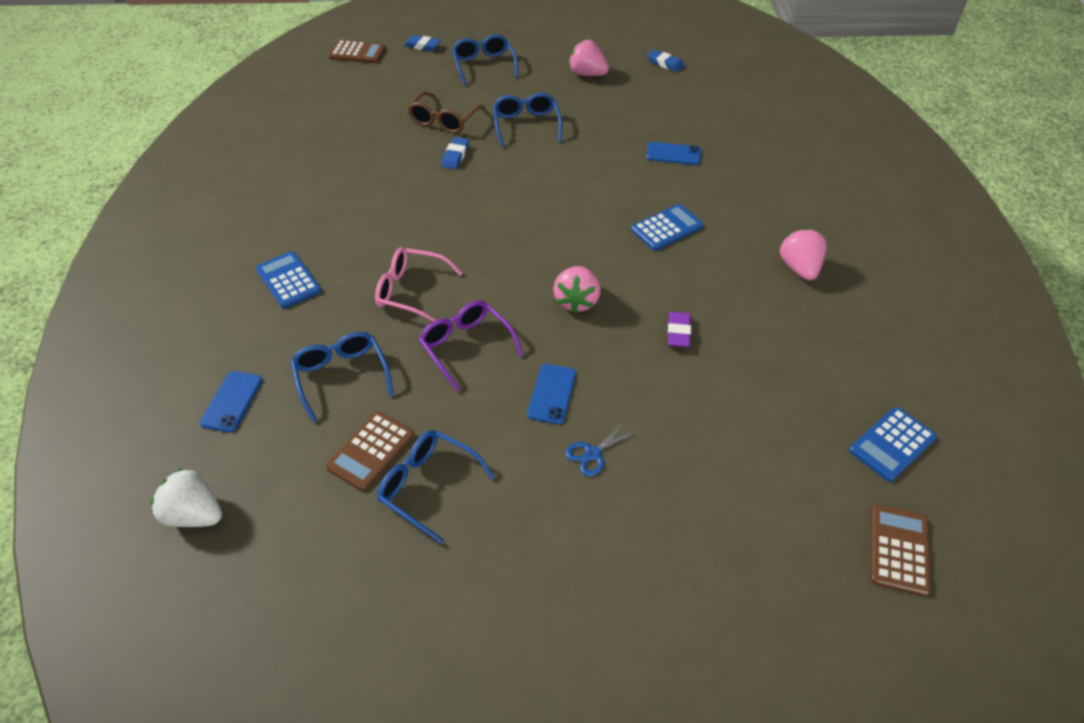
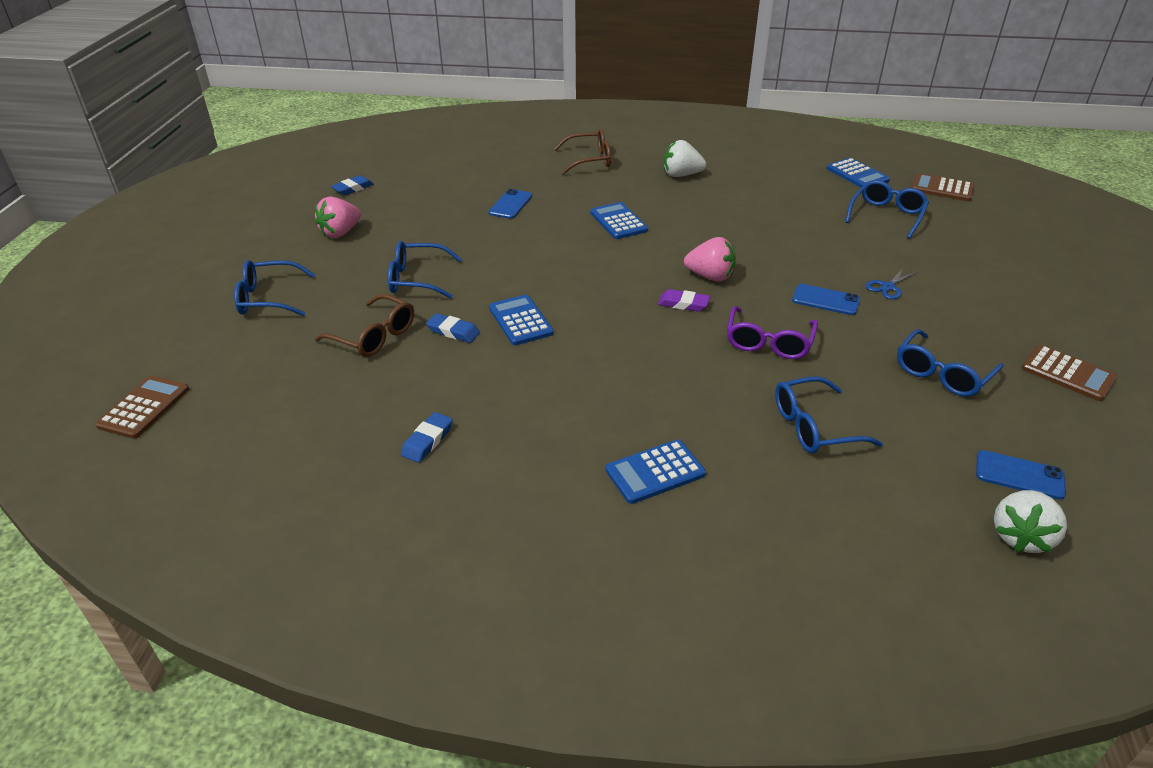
camera: 80 degrees left, 10 degrees down
blue phone [200,371,262,432] -> blue phone moved to [976,450,1066,500]
brown calculator [325,411,414,491] -> brown calculator moved to [1021,345,1118,401]
pink glasses [375,247,462,322] -> none
blue eraser [404,35,441,51] -> blue eraser moved to [401,412,453,463]
purple glasses [419,300,523,392] -> purple glasses turned 45 degrees counterclockwise [727,306,818,359]
blue scissors [565,422,638,476] -> blue scissors turned 75 degrees clockwise [866,267,918,299]
purple eraser [668,312,691,347] -> purple eraser moved to [658,289,710,311]
pink strawberry [780,228,826,281] -> white strawberry [664,140,706,177]
none -> blue calculator [489,295,554,345]
none -> brown glasses [554,129,611,174]
none -> blue glasses [845,180,929,239]

